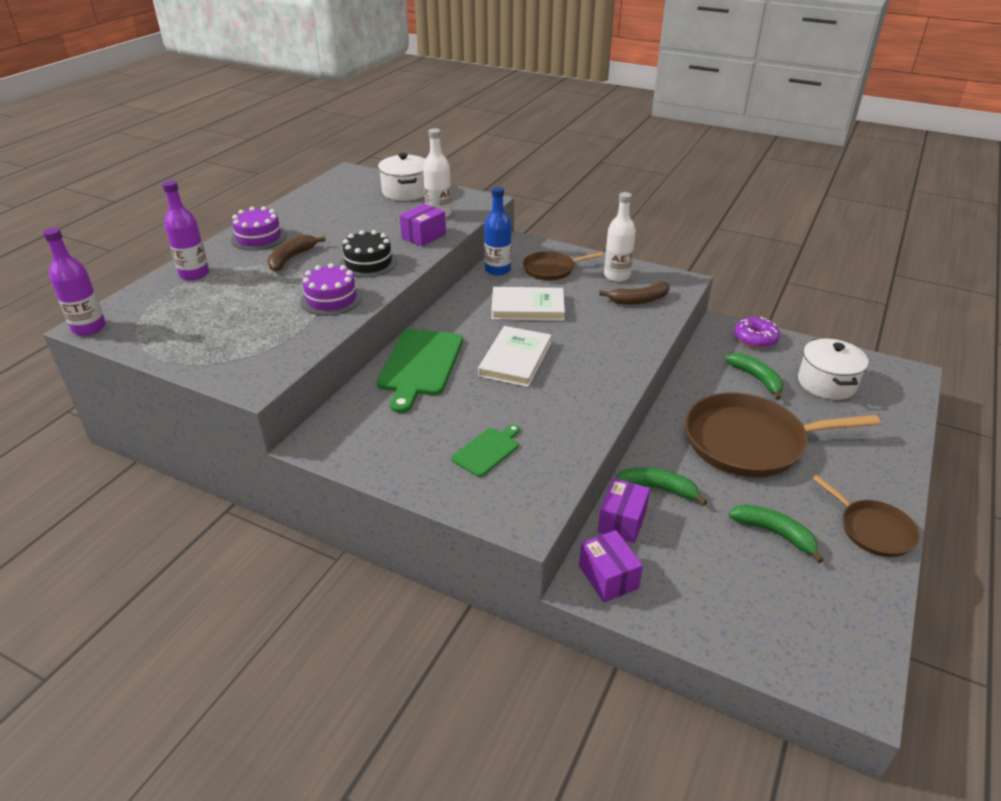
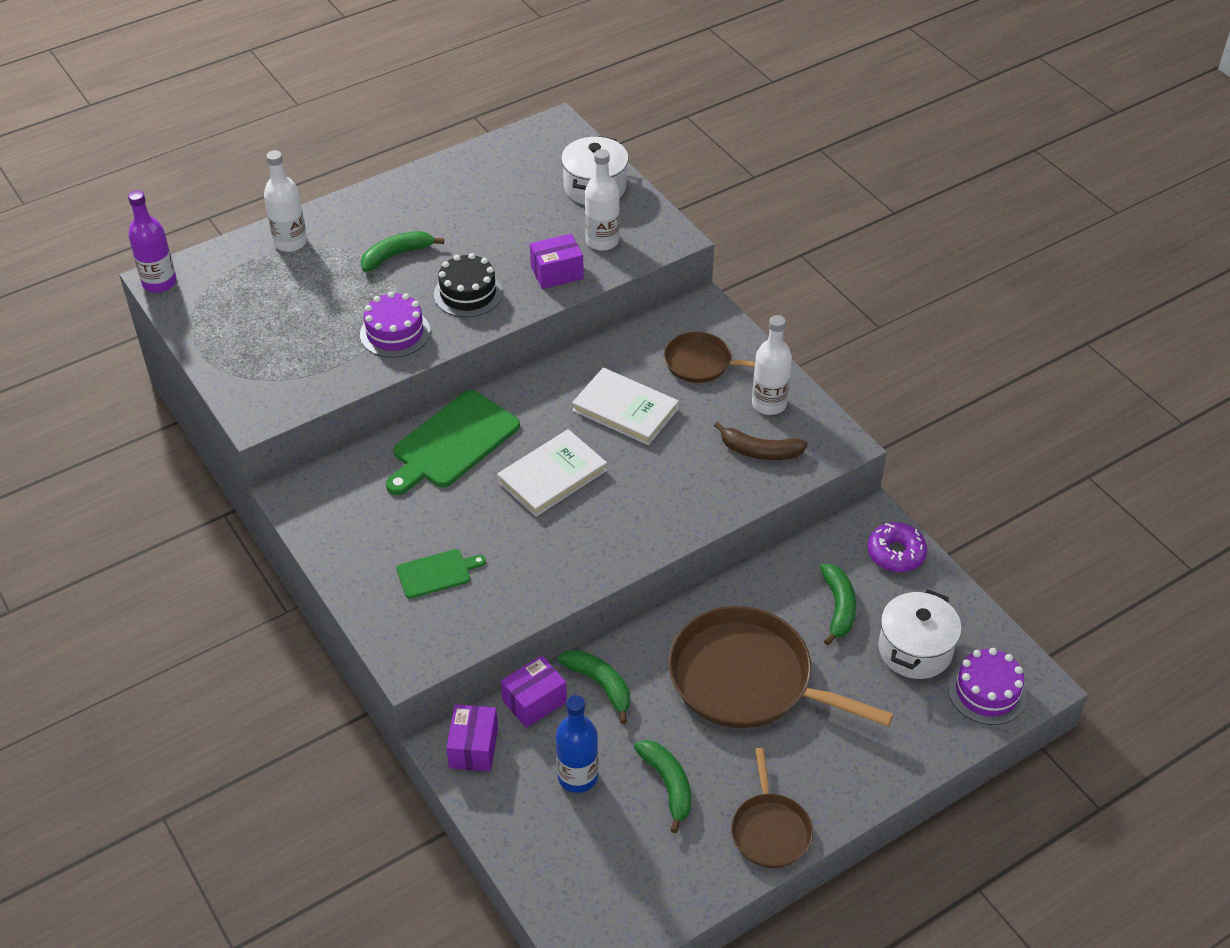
camera: 30 degrees right, 10 degrees up
purple bottle [162,180,209,280] -> white bottle [264,150,307,252]
purple cake [231,206,287,251] -> purple cake moved to [948,648,1027,725]
brown banana [268,235,326,271] -> green banana [361,231,444,272]
blue bottle [484,187,512,276] -> blue bottle moved to [556,695,598,793]

